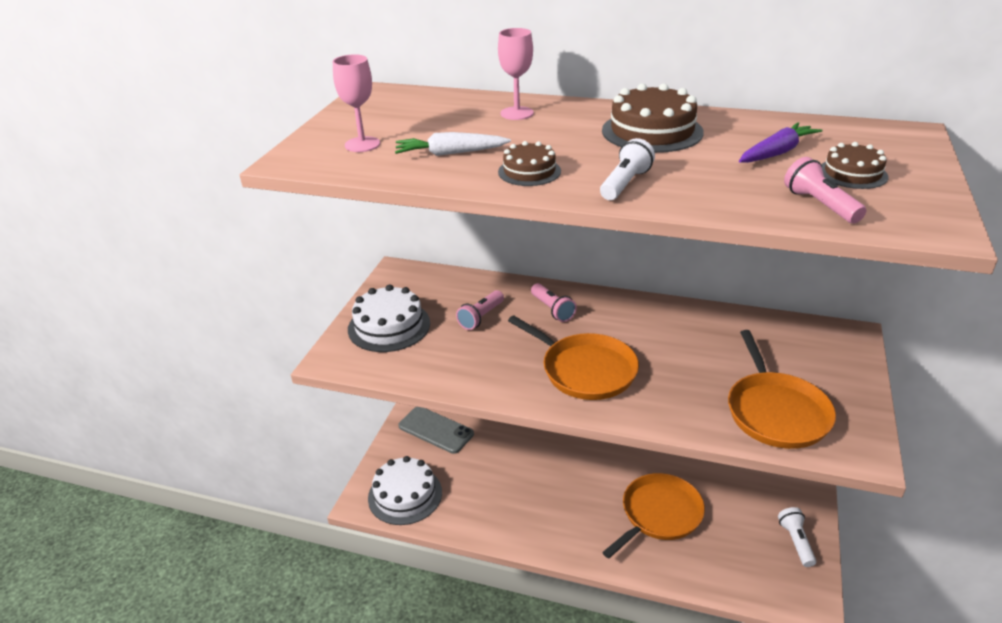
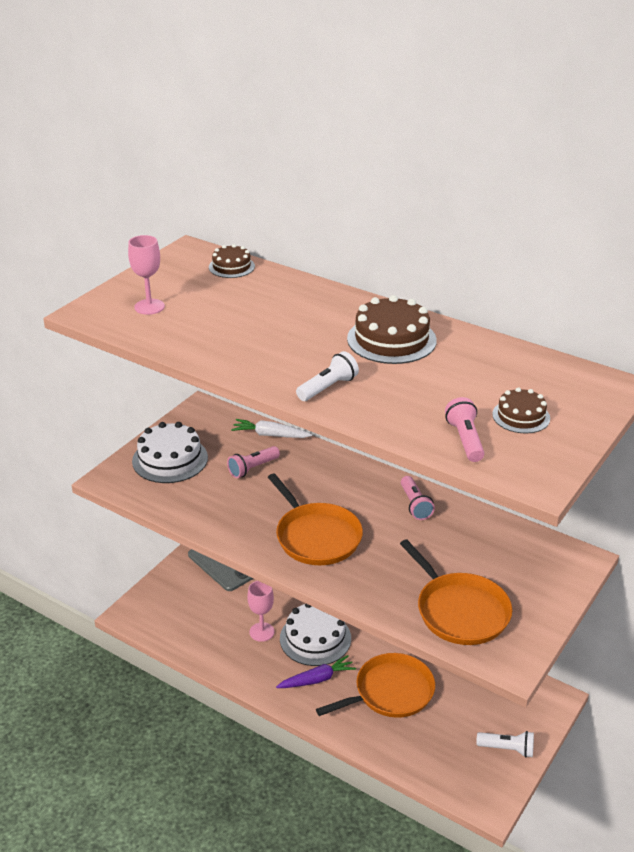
camera: 15 degrees right, 0 degrees up
white cake [368,456,442,525] -> white cake moved to [280,603,351,666]
white carrot [395,132,511,156] -> white carrot moved to [231,419,312,438]
pink goblet [498,28,534,120] -> pink goblet moved to [248,581,275,642]
brown cake [498,141,561,186] -> brown cake moved to [209,244,255,278]
pink flashlight [531,283,577,322] -> pink flashlight moved to [401,476,435,520]
orange pan [728,330,836,449] -> orange pan turned 45 degrees counterclockwise [400,539,512,645]
purple carrot [739,122,823,163] -> purple carrot moved to [276,655,356,688]
white flashlight [778,507,816,567] -> white flashlight turned 90 degrees clockwise [476,731,534,758]

